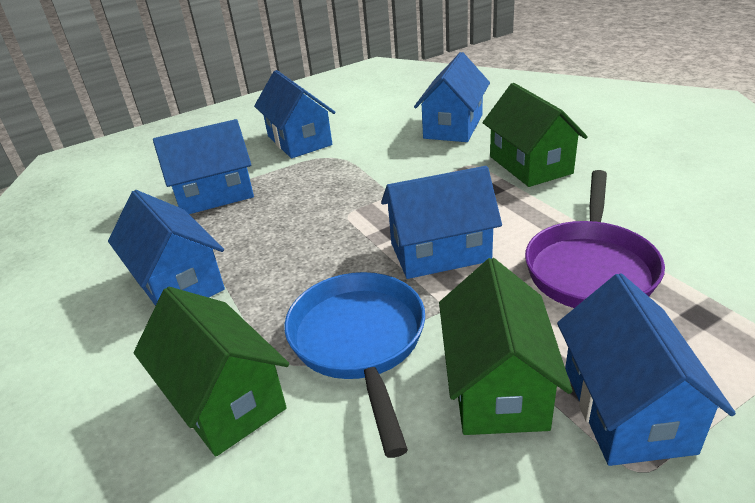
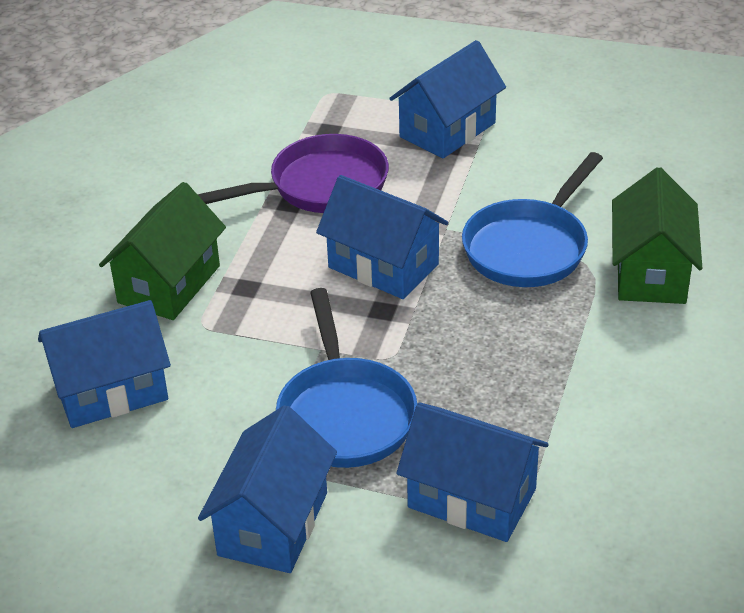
camera: 135 degrees left, 5 degrees up
blue house [108,190,225,306] -> none
green house [439,258,572,435] -> none
none -> blue pan [276,288,417,468]

